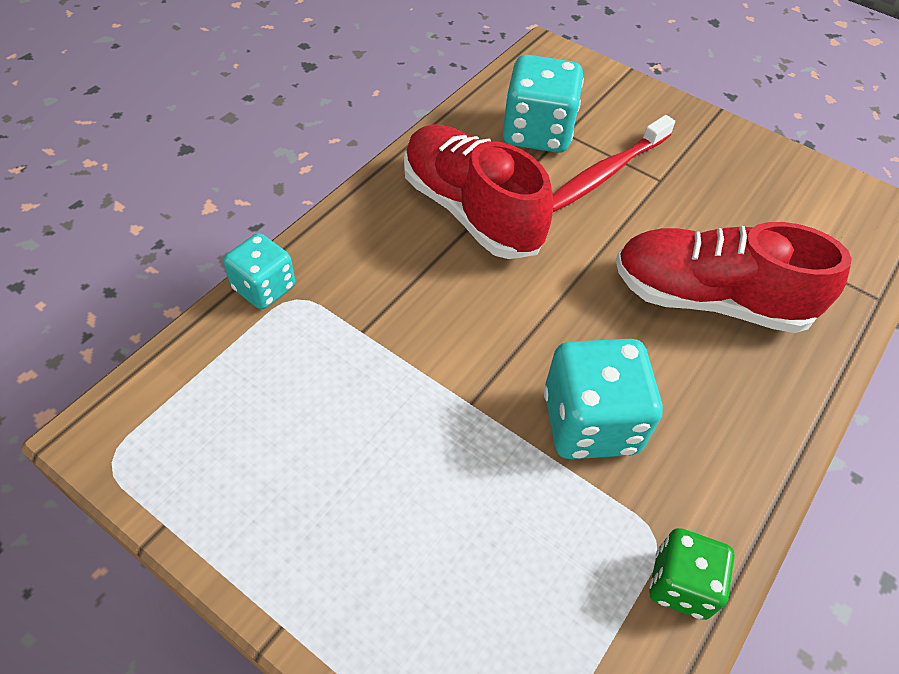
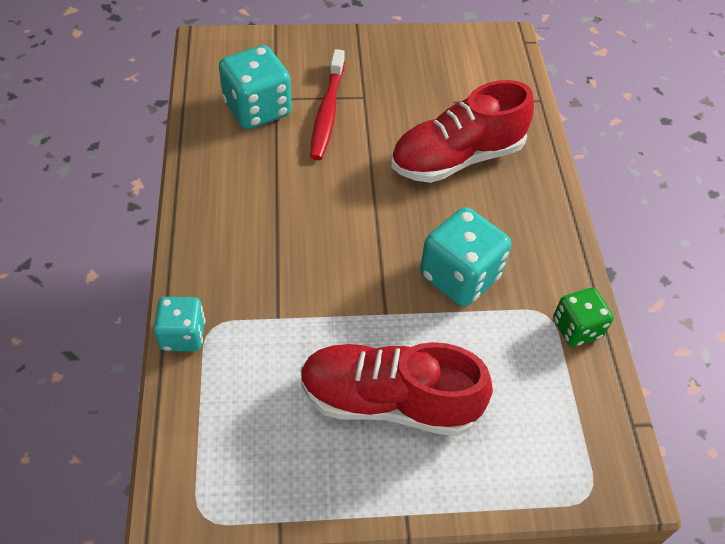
camera: 40 degrees left, 0 degrees up
red shoe [404,124,554,259] -> red shoe moved to [300,342,493,436]

